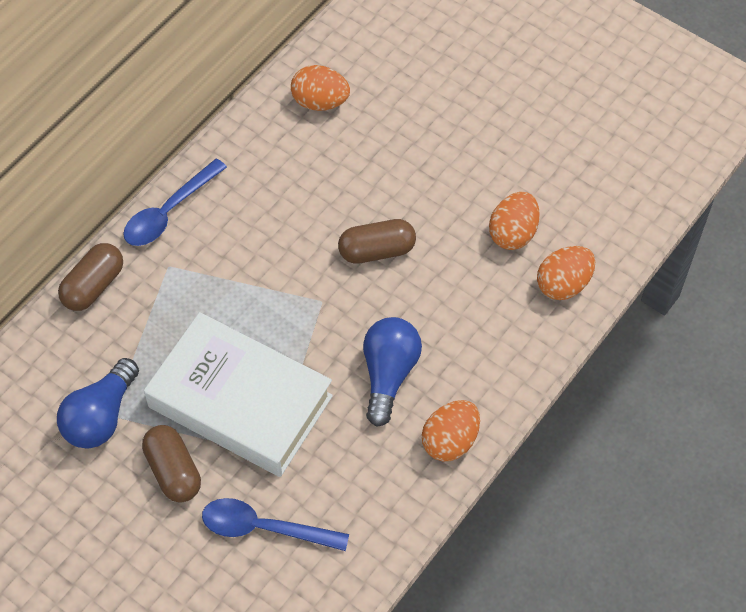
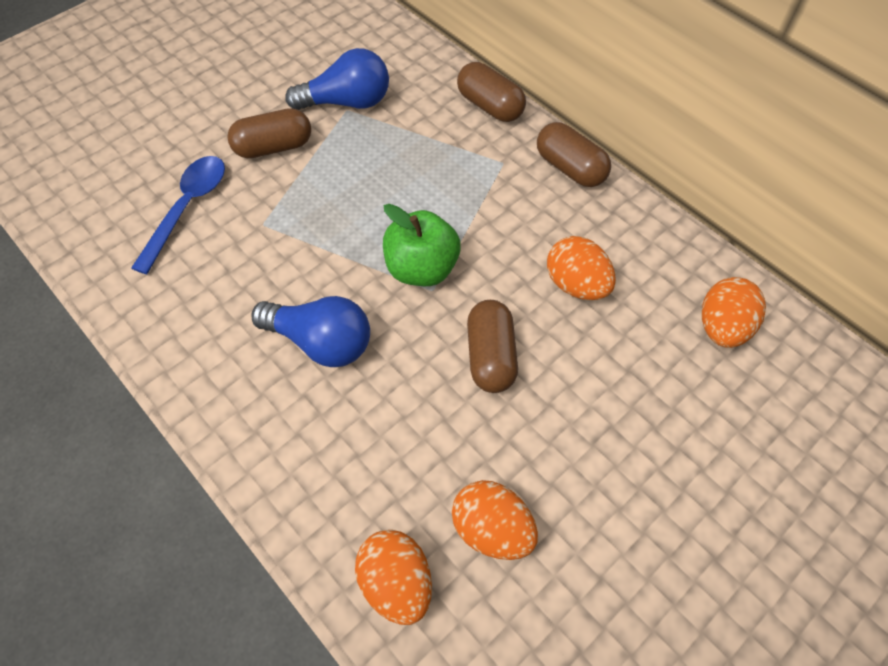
camera: 100 degrees right, 0 degrees up
blue light bulb [57,358,139,449] -> blue light bulb turned 135 degrees clockwise [285,48,389,110]
blue spoon [123,158,227,246] -> brown capsule [537,122,611,187]
white book [144,312,333,477] -> none
orange egg [422,400,480,461] -> orange egg moved to [547,236,616,300]
none -> green apple [383,204,461,286]

